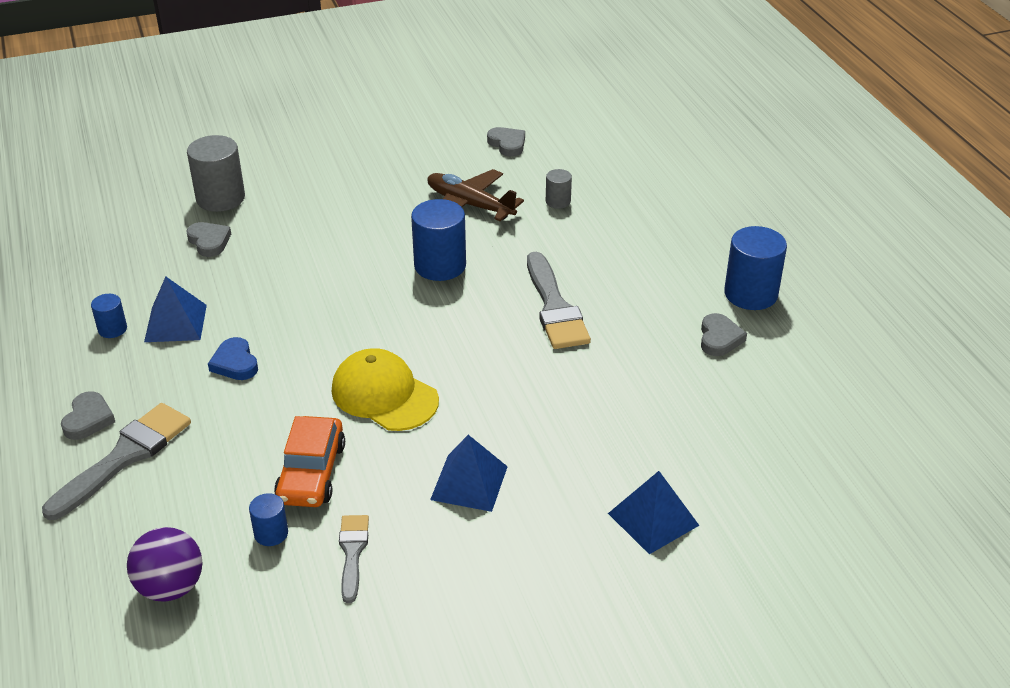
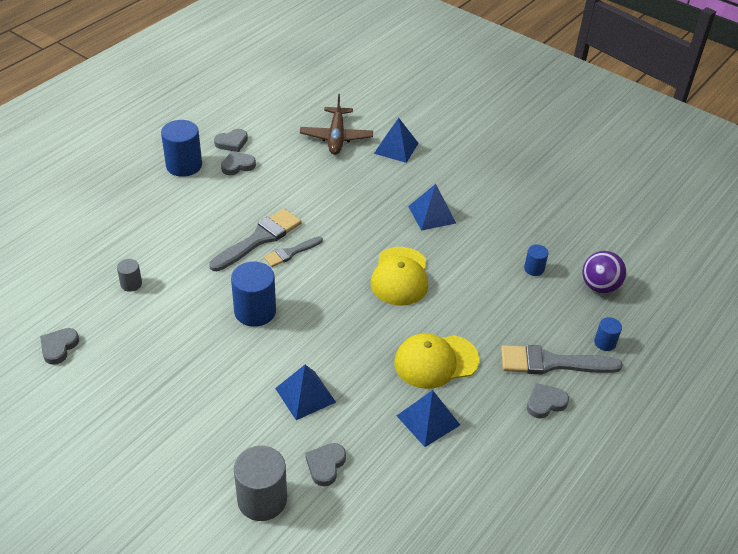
camera: 125 degrees left, 5 degrees up
blue cylinder [91,294,127,338] -> blue cylinder moved to [594,317,622,351]
blue heart [208,337,258,380] -> yellow cap [394,333,479,389]
orange car [274,416,345,507] -> none
grey brush [339,515,369,603] -> grey brush moved to [264,236,323,267]
brown plane [427,169,524,221] -> brown plane moved to [300,94,373,155]
none -> grey heart [214,129,248,152]
none -> blue pyramid [275,365,336,420]

